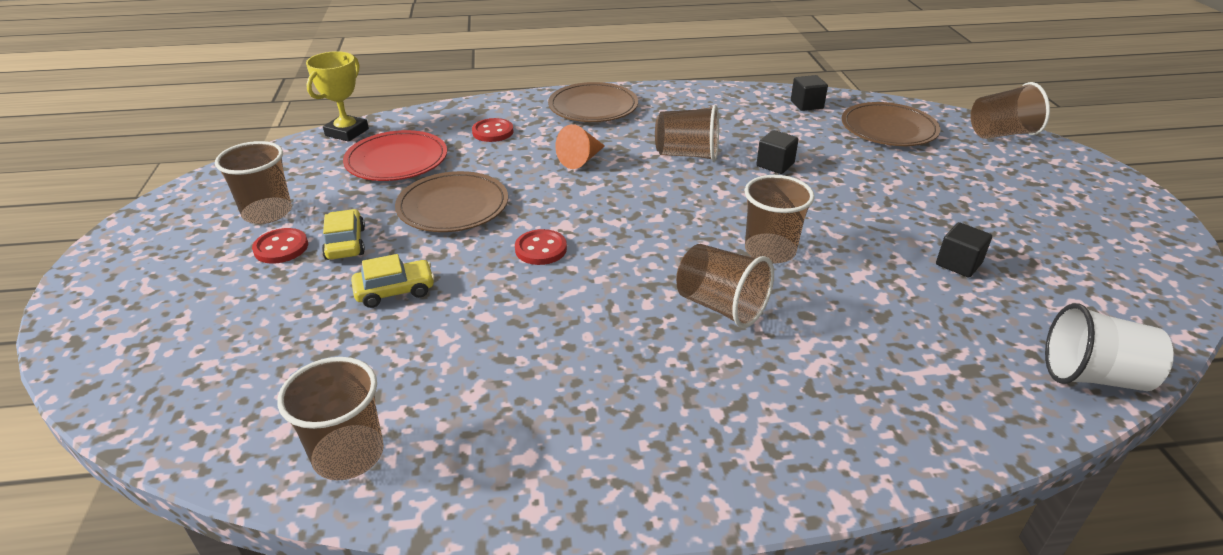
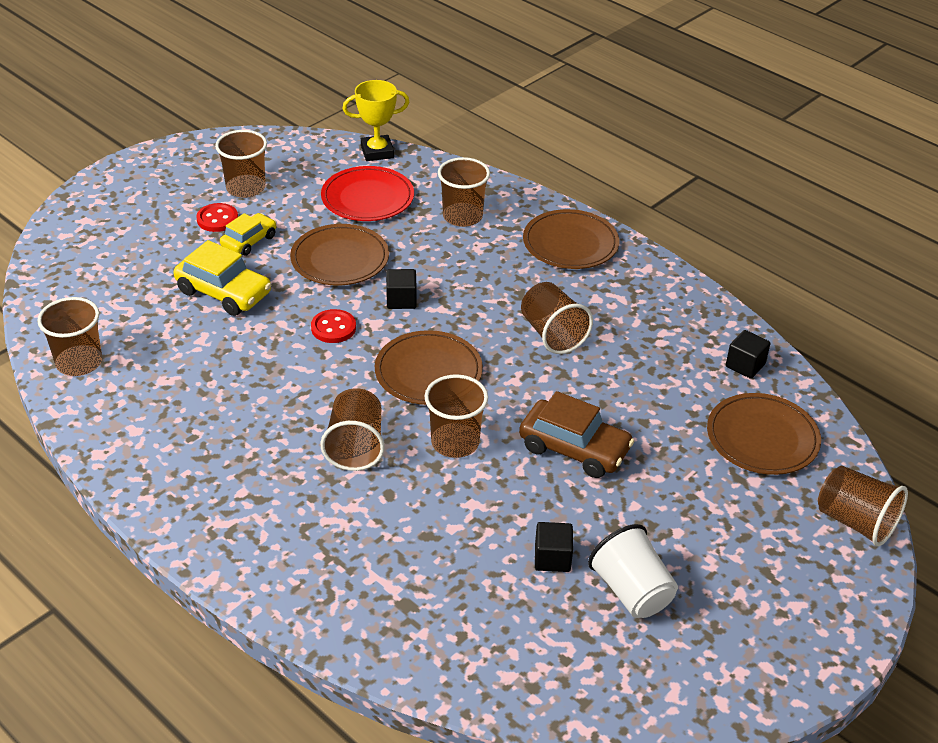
camera: 50 degrees right, 5 degrees up
yellow car [351,254,435,308] -> yellow car [173,240,271,316], size x1.57
red button [472,118,514,142] -> brown cup [438,157,490,227]
orange cone [555,124,605,169] -> none
black cube [756,130,799,174] -> black cube moved to [386,269,417,309]
white cup [1045,303,1174,391] -> white cup moved to [588,524,678,618]
none -> brown plate [375,330,483,405]
none -> brown car [519,391,634,478]

